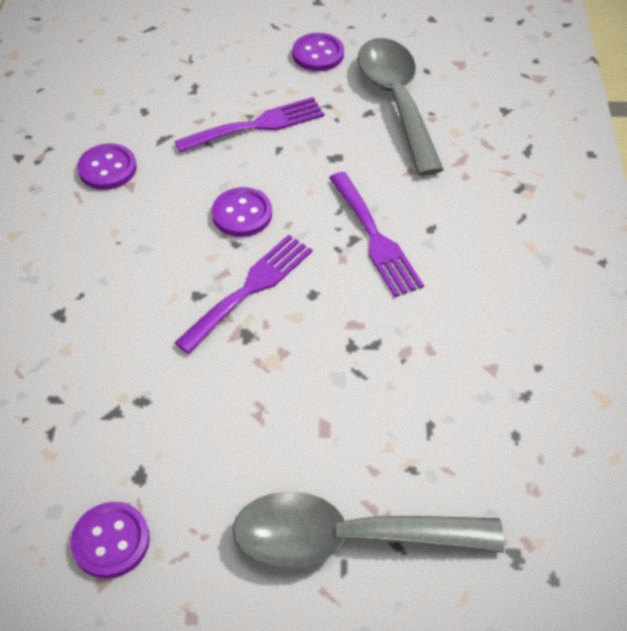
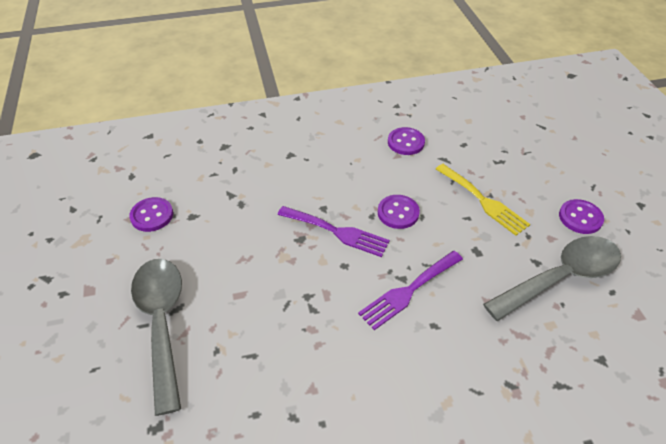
camera: 75 degrees right, 5 degrees down
purple fork [175,97,324,152] -> yellow fork [436,164,530,236]

